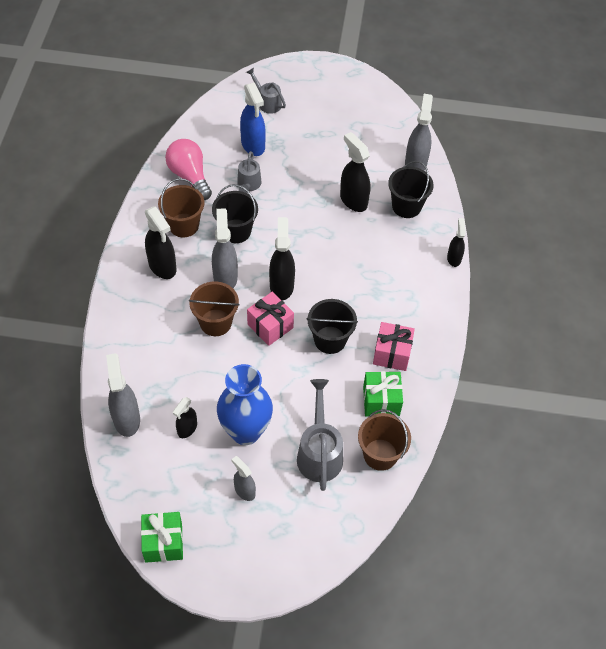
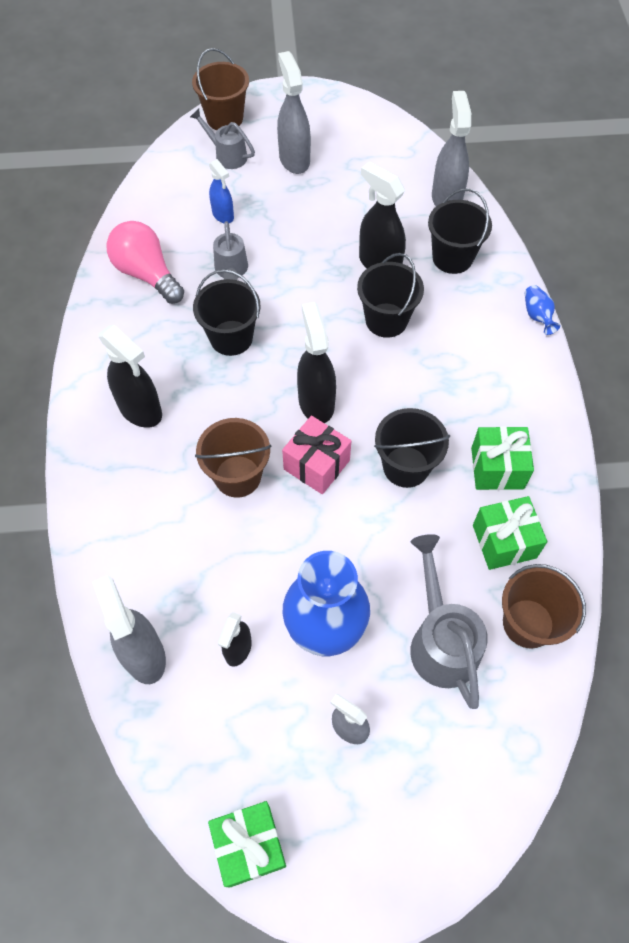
camera: 10 degrees left, 5 degrees up
brown bucket [158,178,204,237] -> brown bucket moved to [192,48,249,130]
grey spray bottle [212,208,238,288] -> grey spray bottle moved to [277,51,311,174]
blue spray bottle [240,82,266,156] -> blue spray bottle [209,159,234,223], size x0.60
pink gift [373,322,415,371] -> green gift [471,426,534,490]
black spray bottle [447,218,466,267] -> blue vase [524,285,560,335]
none -> black bucket [357,253,424,338]

